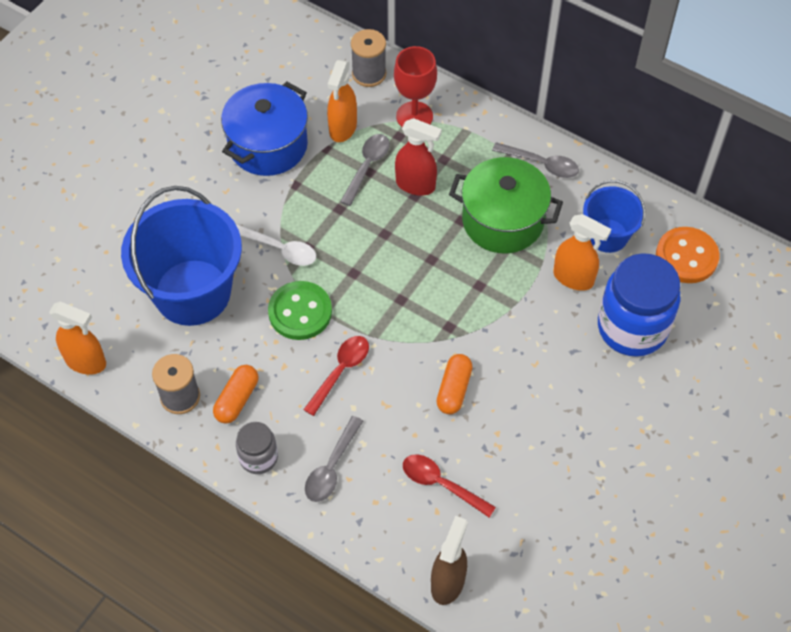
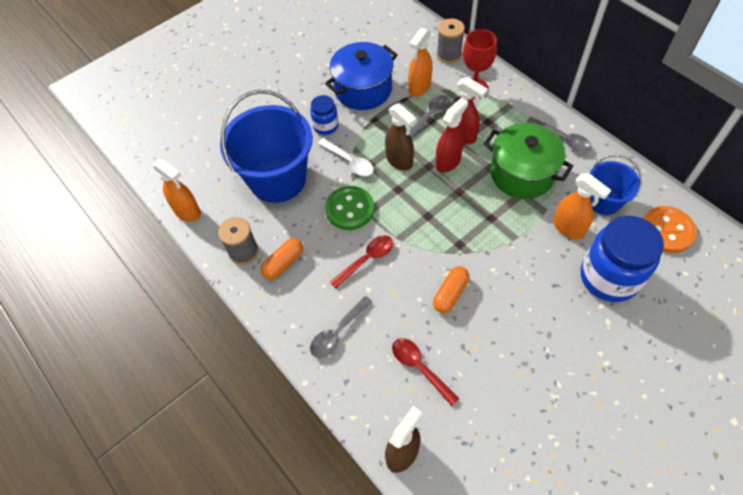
camera: 20 degrees right, 0 degrees up
grey jar [236,422,278,474] -> none
none -> blue jar [310,95,338,135]
none -> brown spray bottle [385,103,417,170]
none -> red spray bottle [435,98,468,173]

